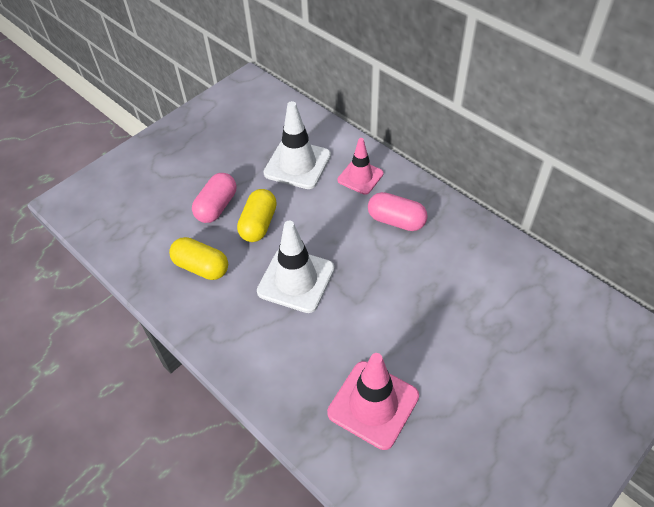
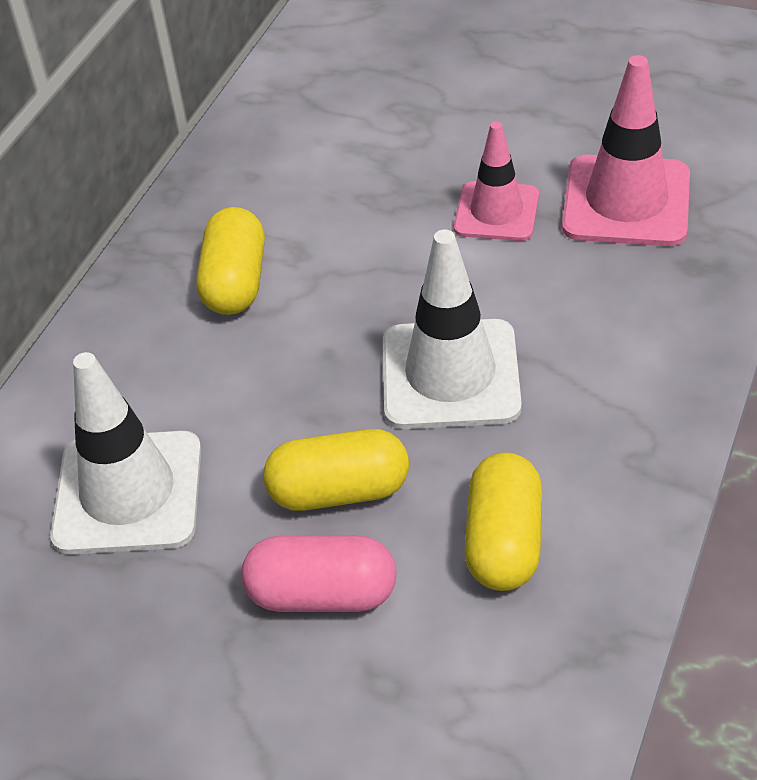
camera: 110 degrees left, 5 degrees down
pink traffic cone [337,138,384,195] -> pink traffic cone moved to [454,121,539,241]
pink capsule [368,192,428,231] -> yellow capsule [196,207,265,315]

